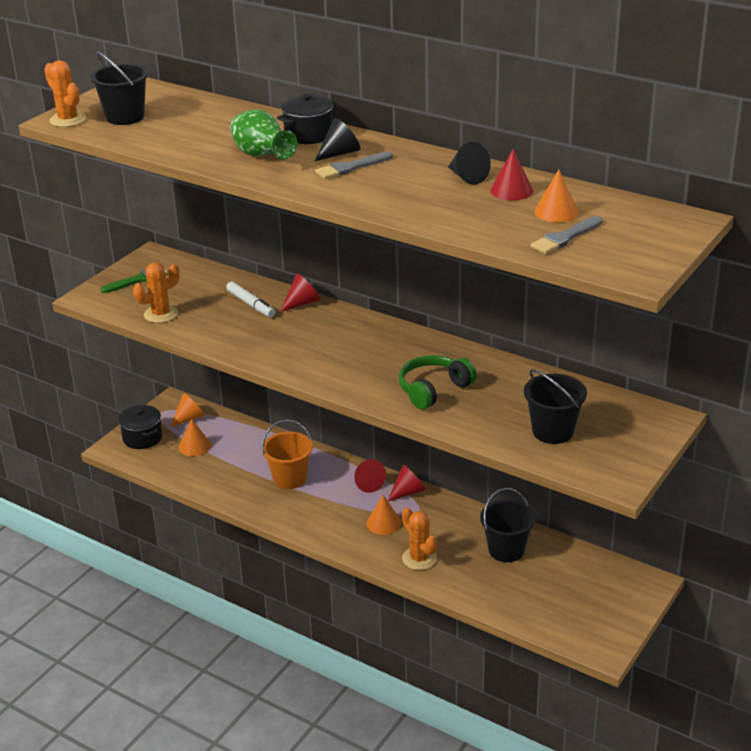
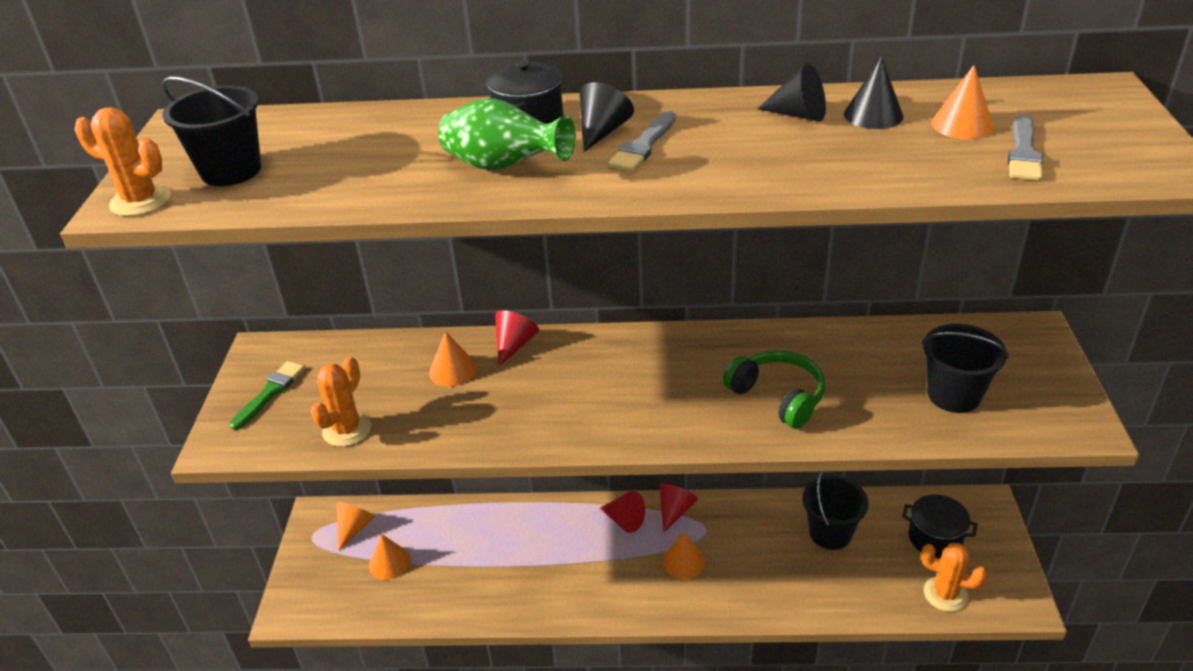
camera: 30 degrees left, 5 degrees up
black pot [118,405,162,449] -> black pot moved to [902,494,978,558]
white marker [226,282,275,317] -> orange cone [429,331,477,387]
orange bucket [262,420,313,489] -> none
green headphones [399,355,477,410] -> green headphones turned 120 degrees clockwise [723,350,825,429]
orange cactus [402,508,437,570] -> orange cactus moved to [921,543,987,612]
red cone [490,149,533,201] -> black cone [844,57,904,129]

